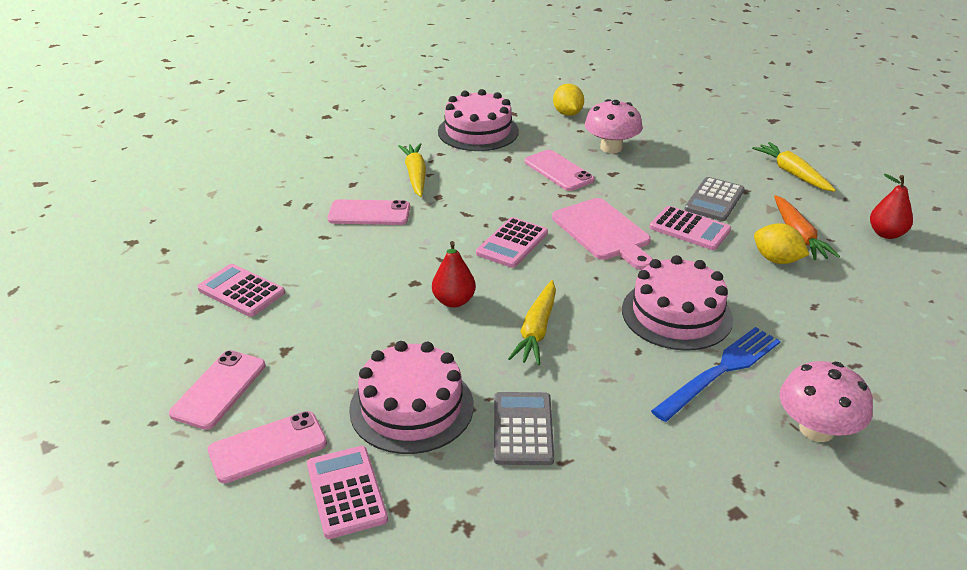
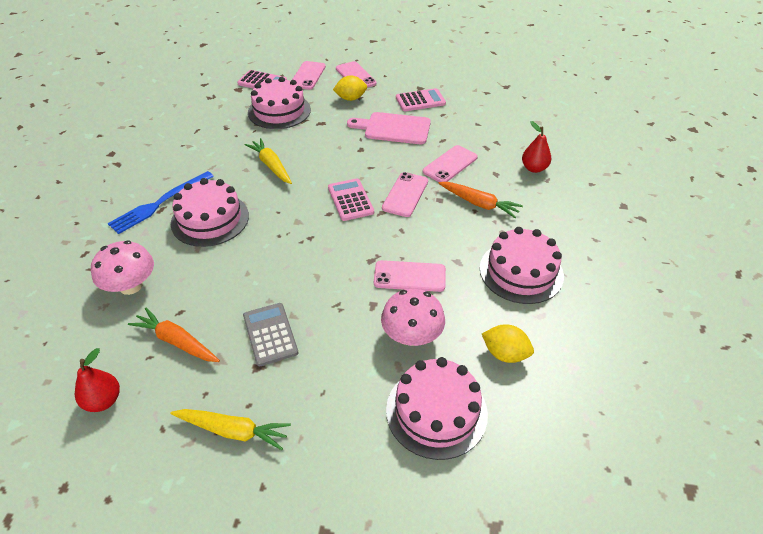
camera: 130 degrees right, 10 degrees up
yellow carrot [399,143,426,197] -> orange carrot [438,182,523,218]
red pear [432,241,476,308] -> red pear moved to [522,121,551,173]
grey calculator [494,392,554,465] -> none
pink cutting board [552,198,653,270] -> pink cutting board moved to [347,112,431,144]
pink calculator [650,206,731,250] -> none
blue fork [651,327,780,422] -> blue fork turned 45 degrees clockwise [108,171,214,234]
yellow lemon [754,223,809,264] -> yellow lemon moved to [333,76,367,101]
pink mushroom [779,361,873,442] -> pink mushroom moved to [91,240,154,295]
none -> pink phone [382,172,428,217]
none -> pink cake [386,357,488,460]

